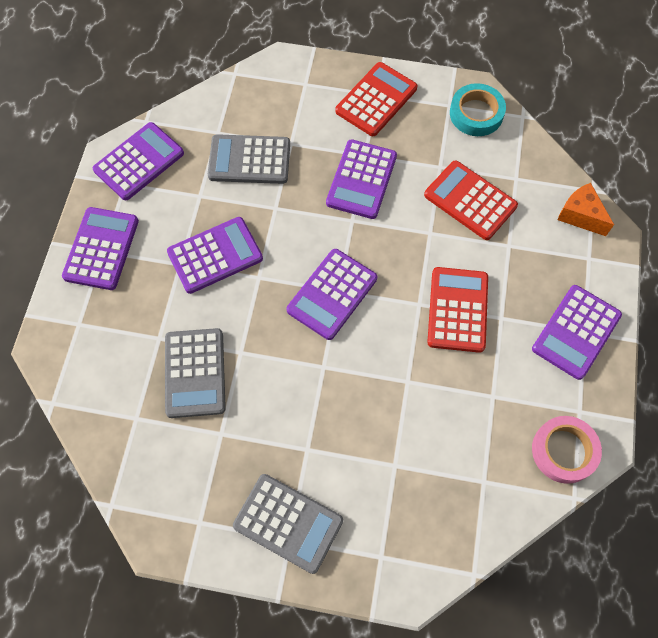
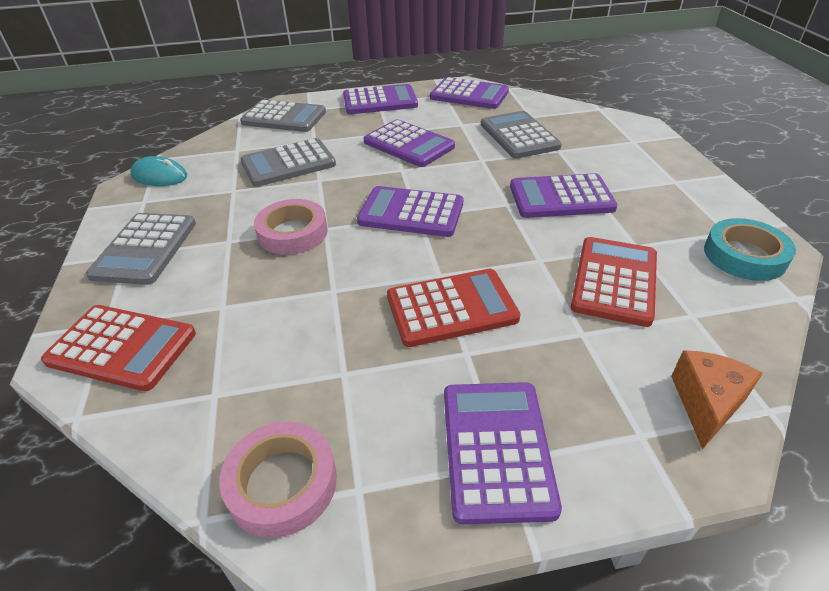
camera: 70 degrees right, 25 degrees down
red calculator [335,62,417,136] -> red calculator moved to [41,305,196,391]
purple calculator [532,285,622,380] -> purple calculator turned 75 degrees clockwise [444,382,562,524]
none -> turquoise mouse [130,156,187,186]
none -> grey calculator [240,100,326,132]
none -> pink tape [254,199,328,255]

